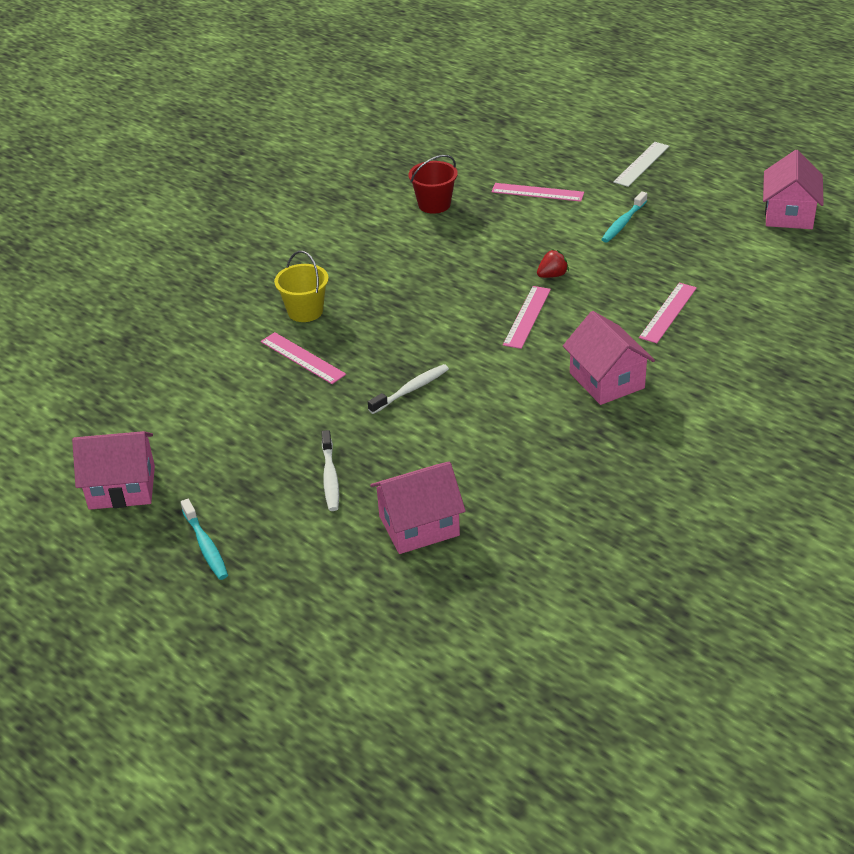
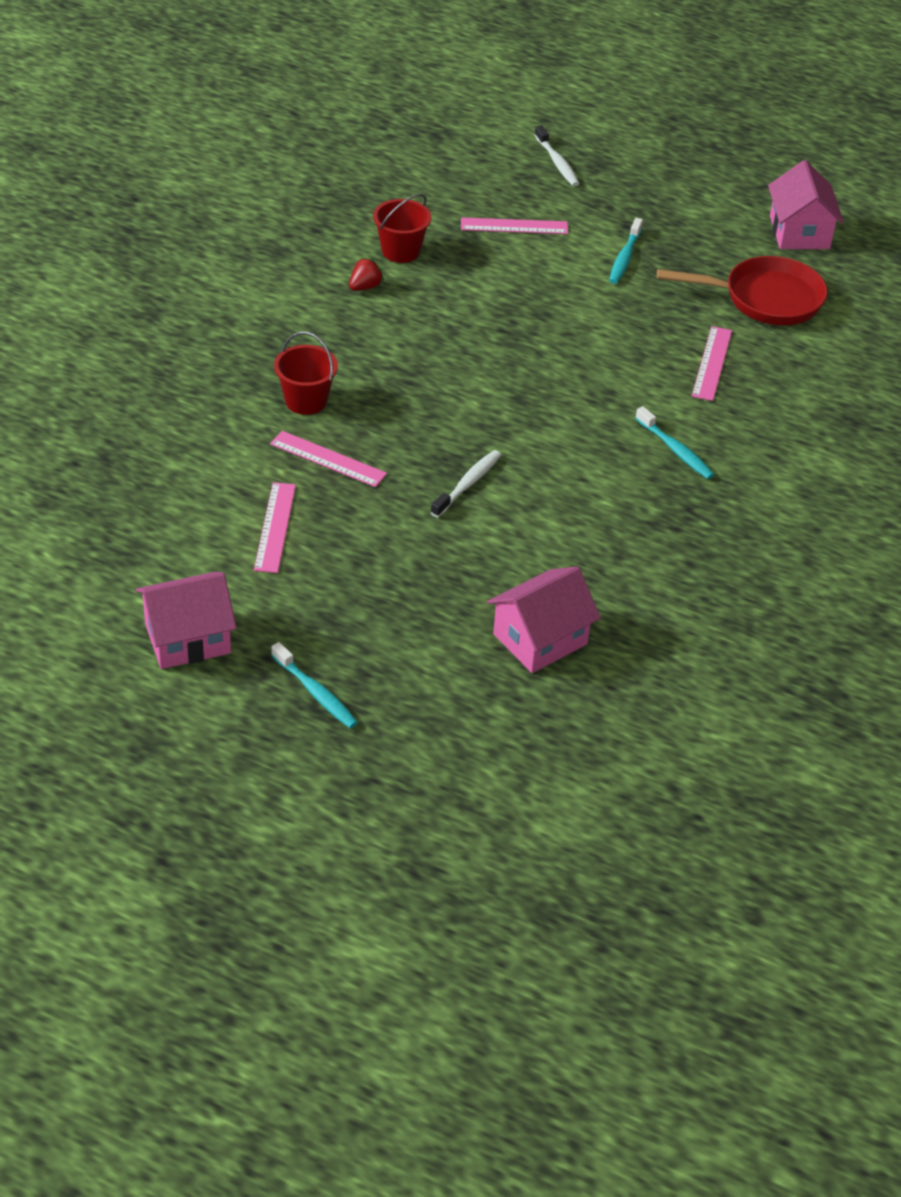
camera: 20 degrees left, 5 degrees up
yellow bucket [274,251,329,322] -> red bucket [274,332,338,415]
white toothbrush [321,430,339,511] -> white toothbrush moved to [535,125,580,186]
pink ruler [503,286,551,349] -> pink ruler moved to [254,482,296,573]
red strawberry [537,249,569,278] -> red strawberry moved to [349,258,384,291]
pink house [563,311,655,405] -> turquoise toothbrush [635,406,715,479]
white ruler [613,142,669,187] -> none
none -> red pan [657,256,828,325]

